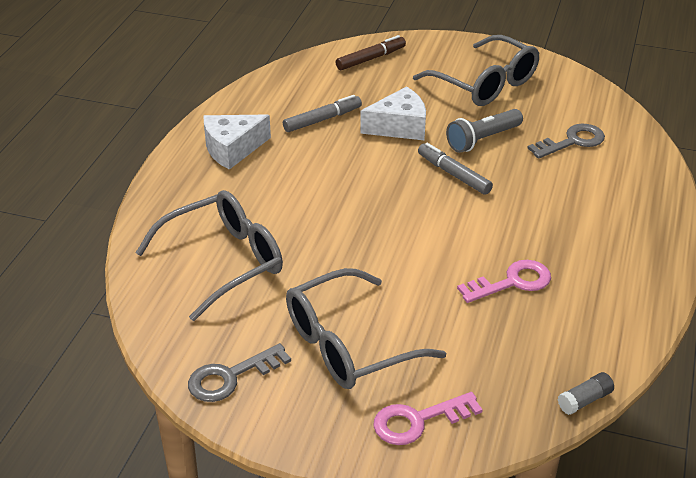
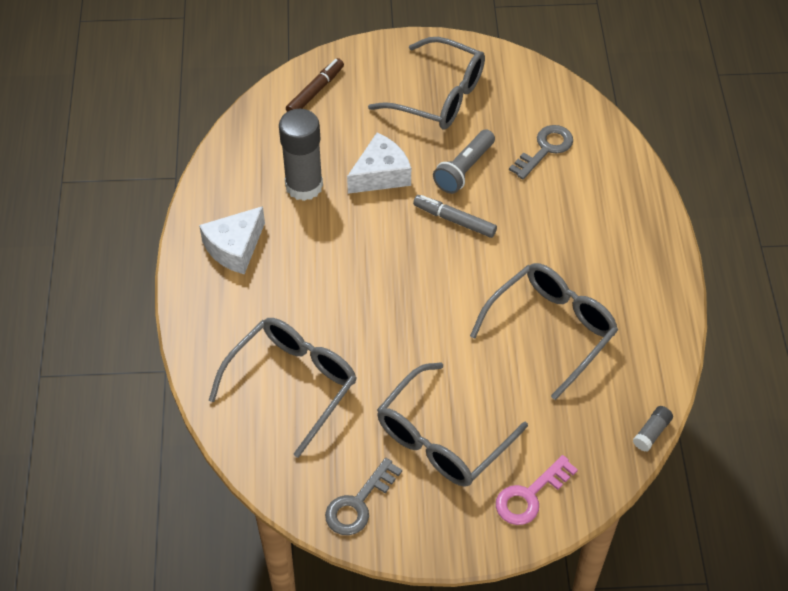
camera: 20 degrees left, 15 degrees up
grey marker [283,95,362,132] -> grey glue stick [279,109,323,201]
pink key [457,260,551,303] -> grey glasses [470,263,618,400]

